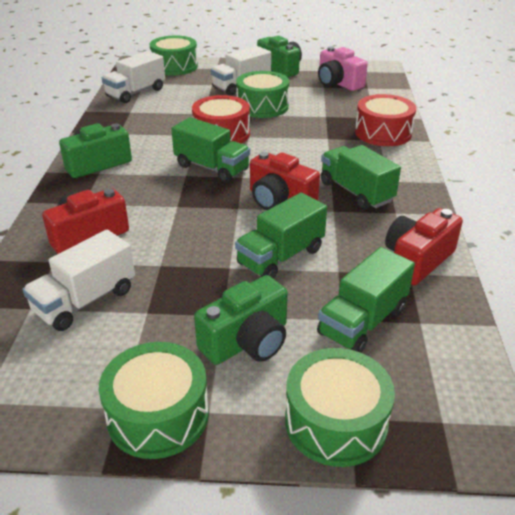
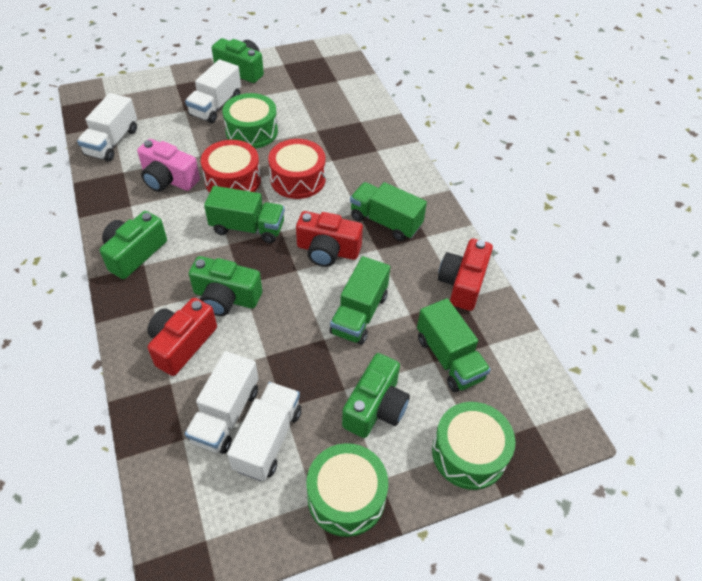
camera: 25 degrees left, 15 degrees up
green drum [150,36,198,76] -> none
green truck [317,247,415,353] -> green truck turned 45 degrees counterclockwise [417,298,491,392]
pink camera [318,47,368,91] -> pink camera moved to [137,139,200,192]
red drum [355,94,416,146] -> red drum moved to [268,139,326,199]
none -> green camera [189,256,262,316]
none -> white truck [227,382,301,481]

